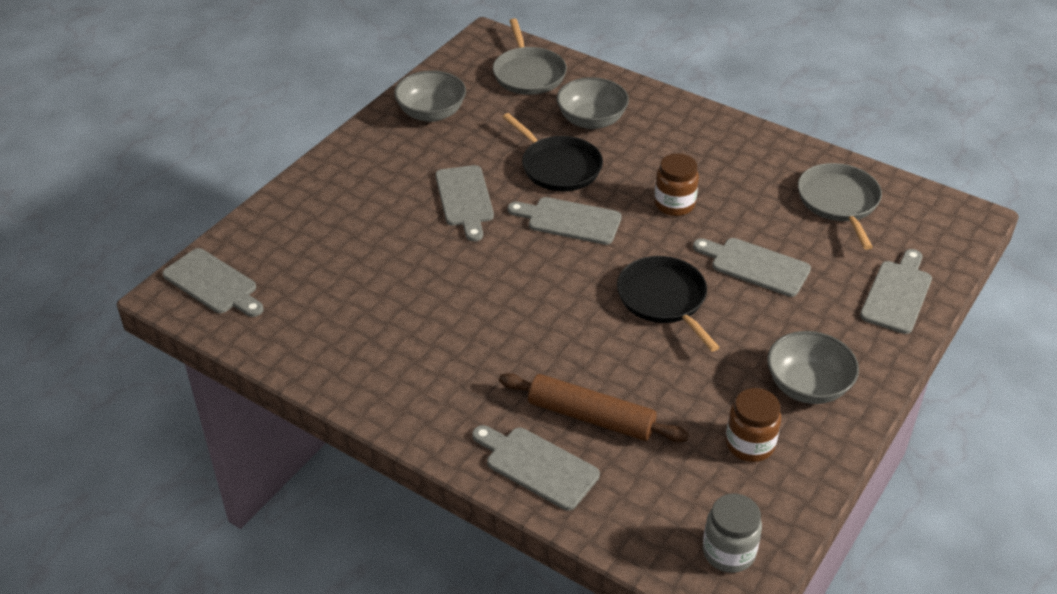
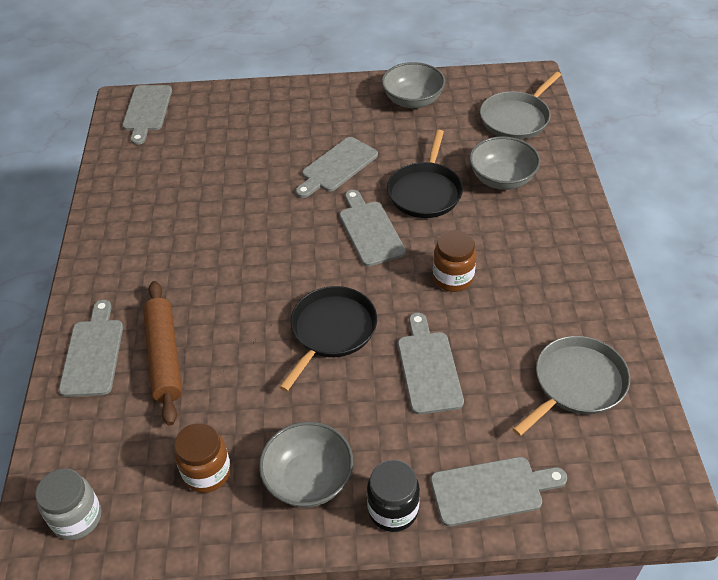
camera: 55 degrees right, 5 degrees up
none -> black jar [367,460,420,532]

